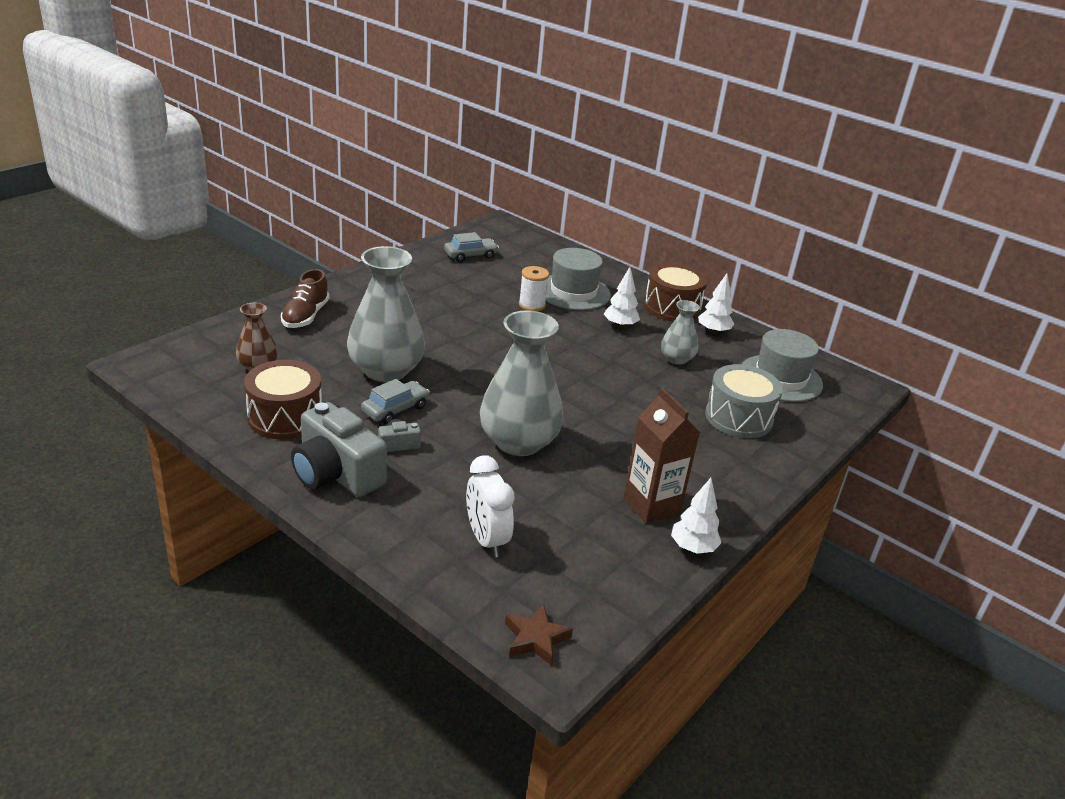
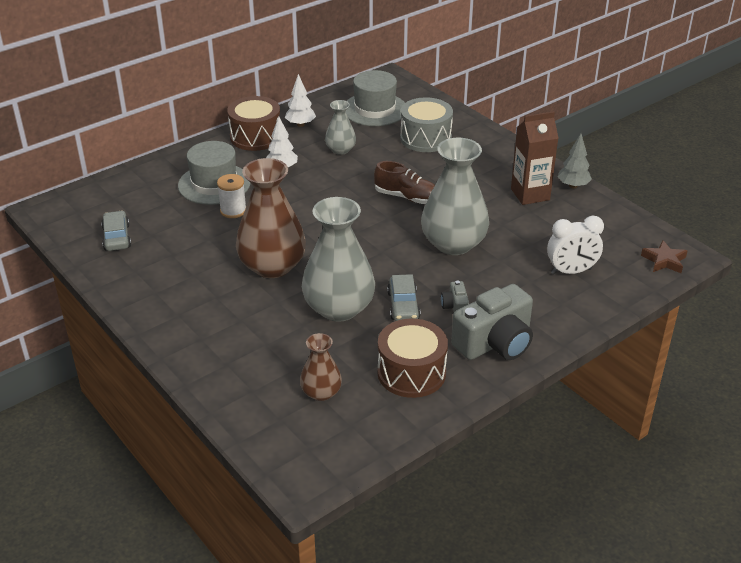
camera: 75 degrees left, 5 degrees up
brown shoe [281,269,330,328] -> brown shoe moved to [374,161,435,204]
grey car [361,379,430,424] -> grey car turned 150 degrees counterclockwise [387,274,420,321]
white tree [671,478,722,554] -> grey tree [558,134,592,188]
none -> brown vase [236,158,306,278]

